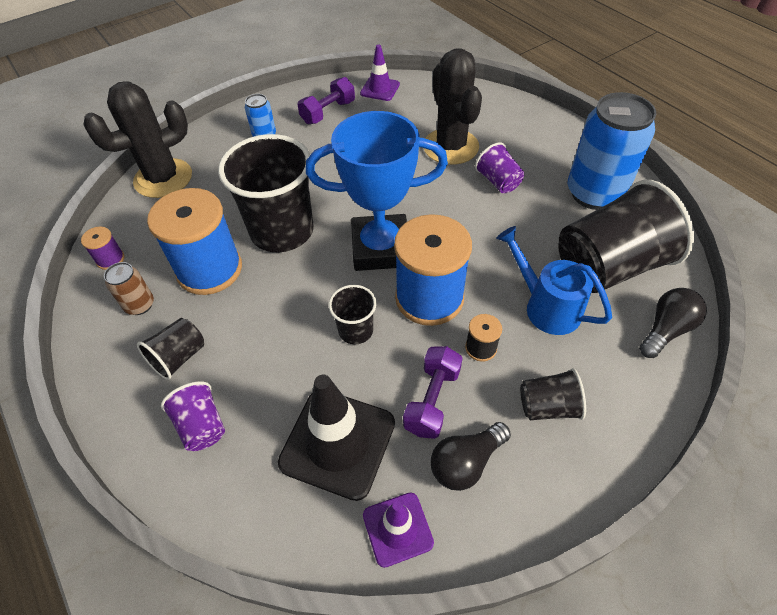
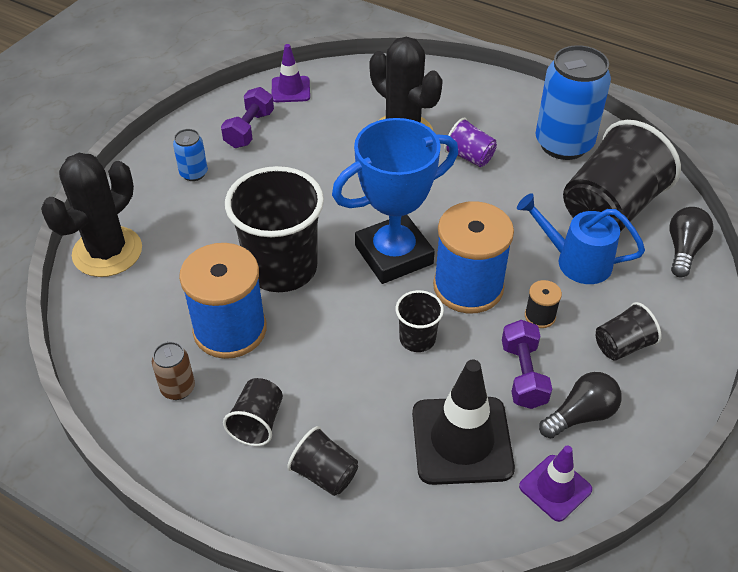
camera: 25 degrees left, 5 degrees down
purple spool [81,226,125,270] -> none
purple cup [161,381,225,451] -> black cup [287,426,358,496]
black light bulb [431,422,511,491] -> black light bulb turned 150 degrees counterclockwise [539,372,622,439]

